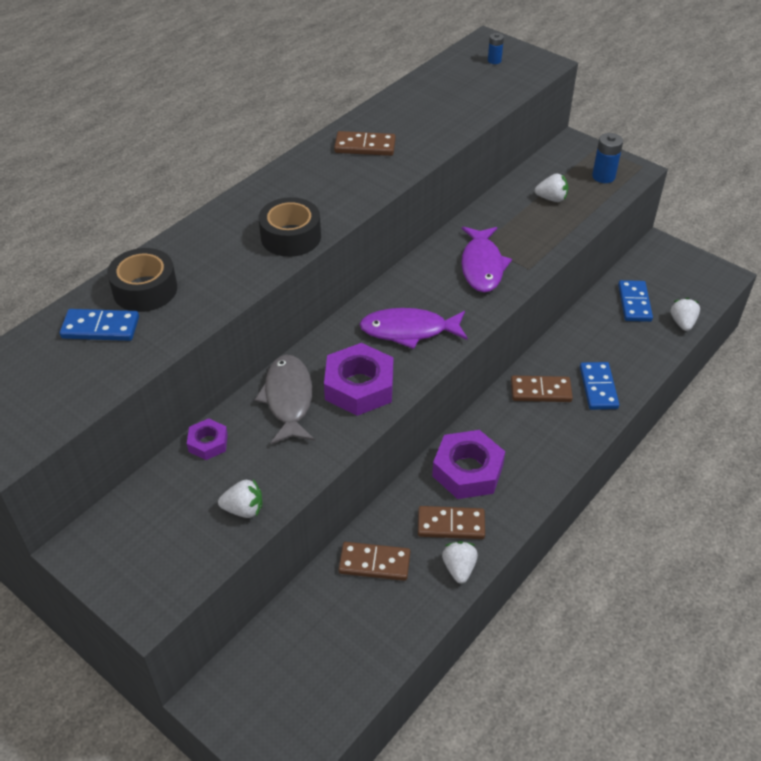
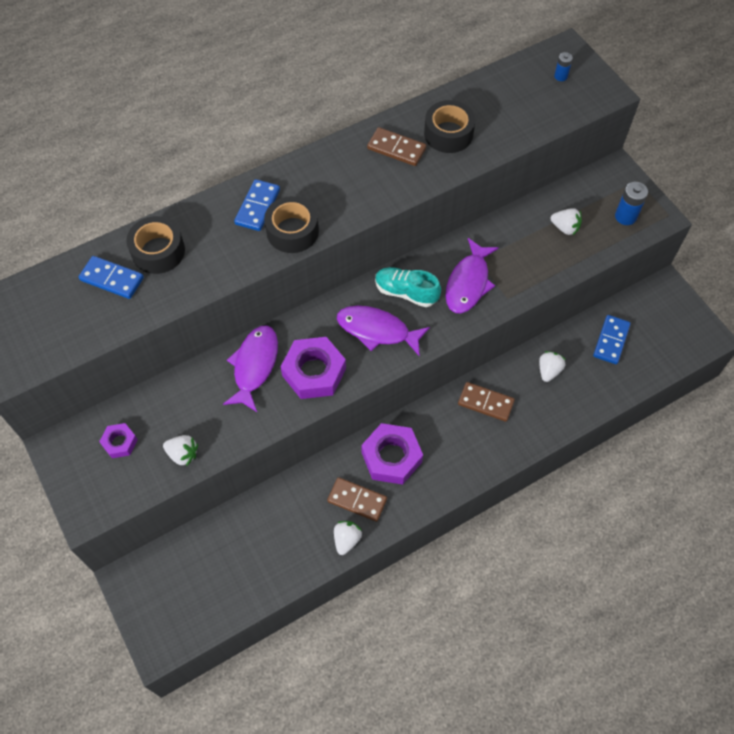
camera: 20 degrees right, 15 degrees up
purple nut [187,418,228,460] -> purple nut moved to [99,423,138,458]
grey fish [255,355,315,444] -> purple fish [223,325,278,412]
brown domino [339,542,410,581] -> none
blue domino [580,362,619,410] -> blue domino moved to [234,179,280,231]
white strawberry [670,298,700,331] -> white strawberry moved to [539,351,566,382]
none -> turquoise shoe [375,267,441,307]
none -> black tape [424,100,476,153]

